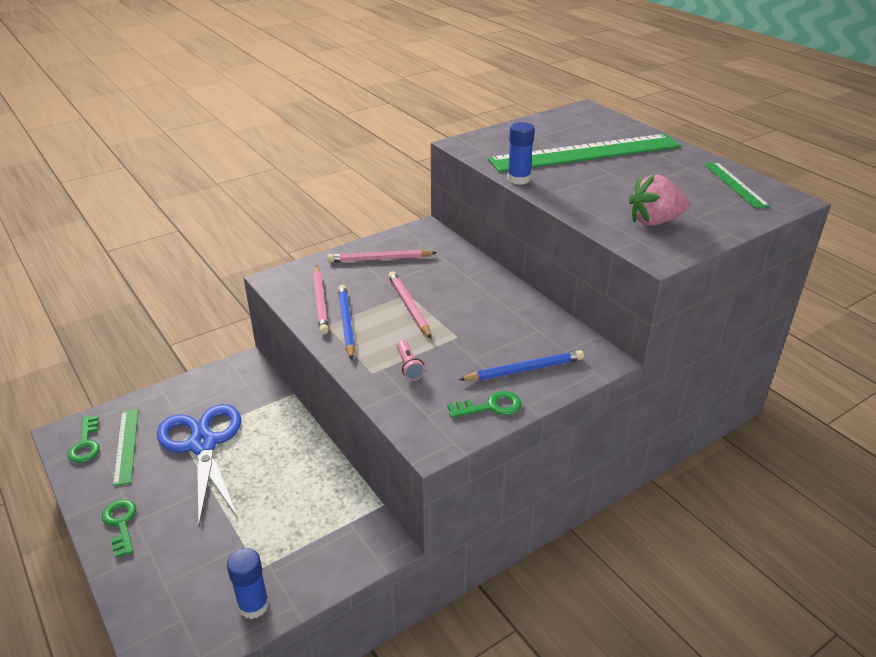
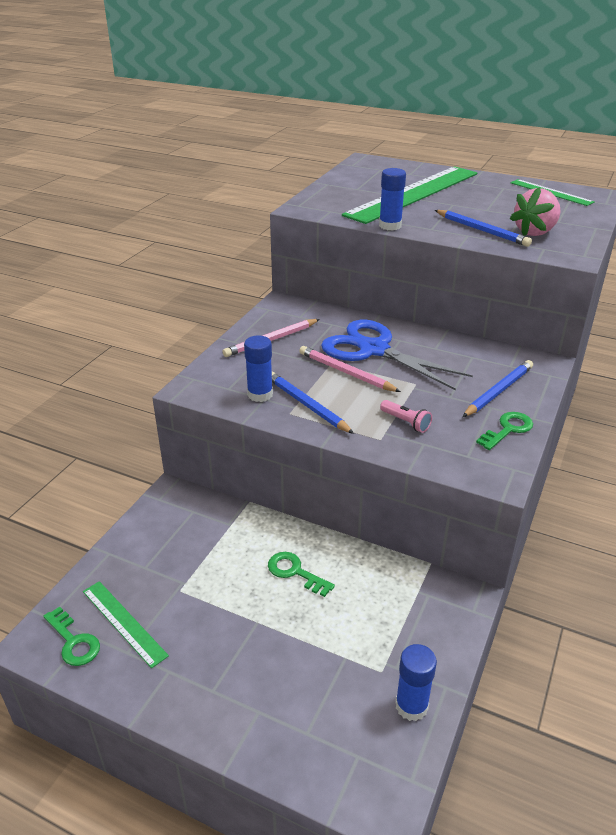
camera: 30 degrees left, 0 degrees up
green key [102,500,136,558] -> green key moved to [268,552,335,597]
blue scissors [157,404,241,525] -> blue scissors moved to [321,320,473,390]
pink pencil [313,266,329,334] -> blue glue stick [244,336,273,402]
none -> blue pencil [435,210,532,247]

